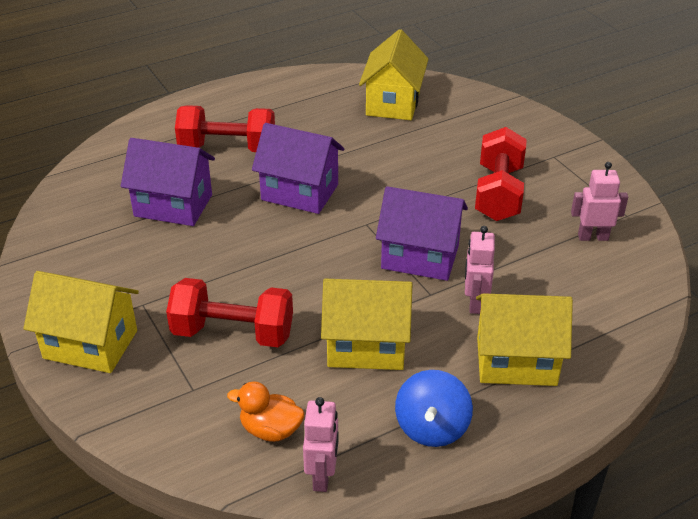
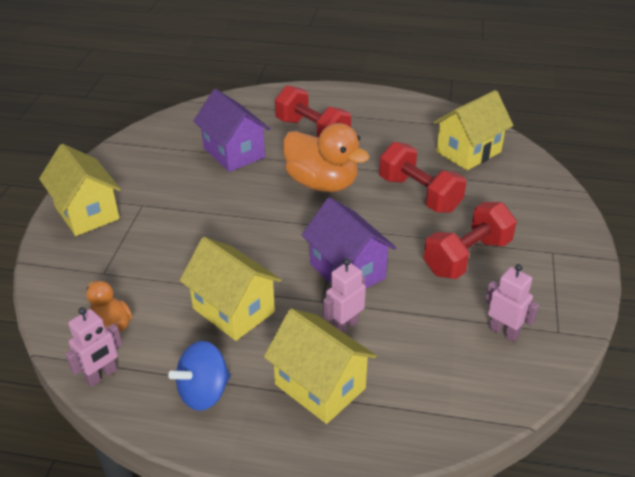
camera: 40 degrees right, 0 degrees up
red dumbbell [166,278,293,347] -> red dumbbell moved to [379,142,466,213]
purple house [252,123,344,214] -> orange duck [283,123,370,192]

